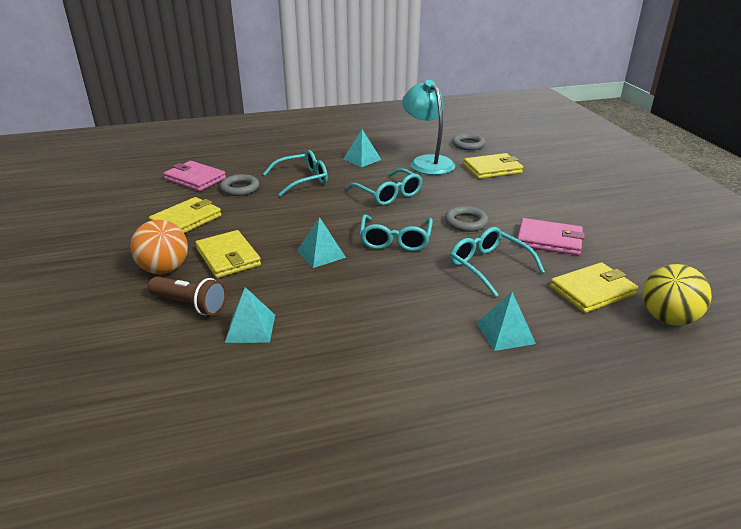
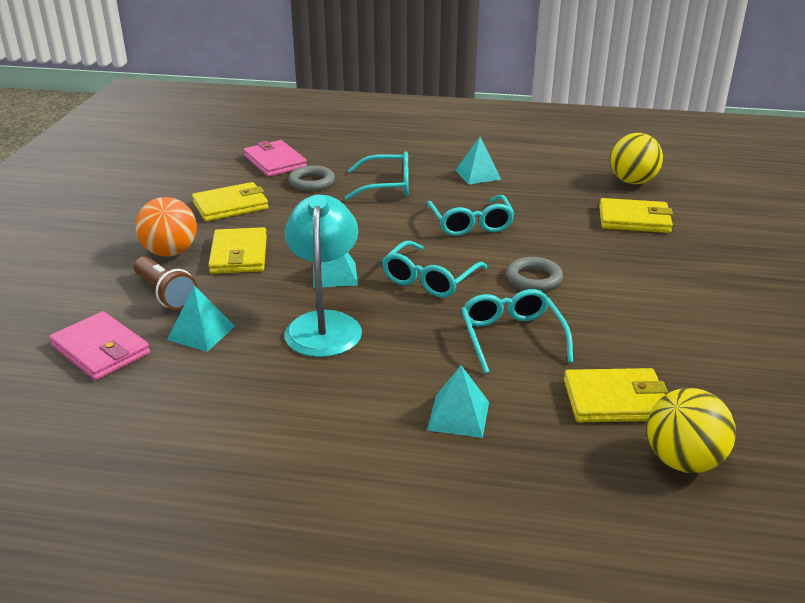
camera: 25 degrees right, 0 degrees up
turquoise lamp [402,80,455,175] -> turquoise lamp moved to [284,195,362,357]
grey ring [452,133,486,150] -> yellow ball [610,133,663,184]
pink wallet [517,218,585,255] -> pink wallet moved to [49,311,150,380]

